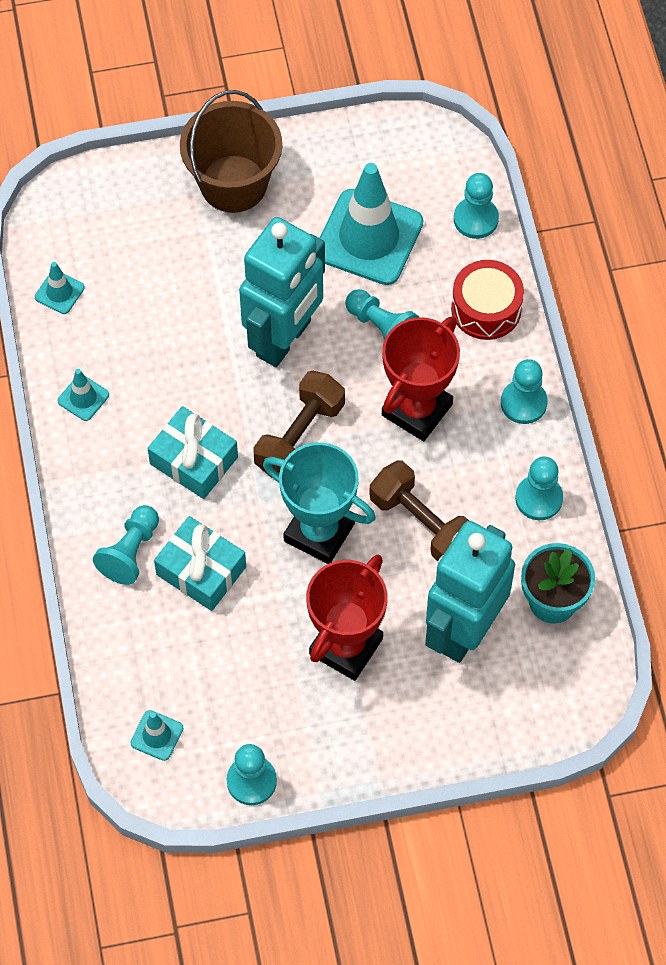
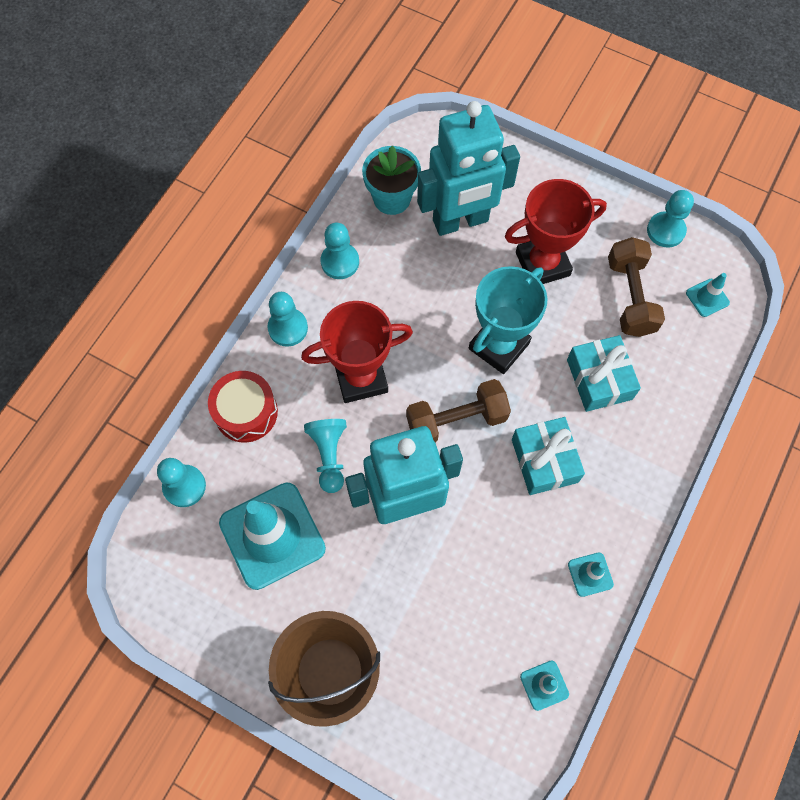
camera: 140 degrees left, 5 degrees up
turquoise pawn [93,505,159,585] -> none
turquoise trophy [263,442,376,564] -> turquoise trophy turned 60 degrees clockwise [469,266,548,374]
brown dumbbell [369,461,469,561] -> brown dumbbell moved to [608,237,665,337]

